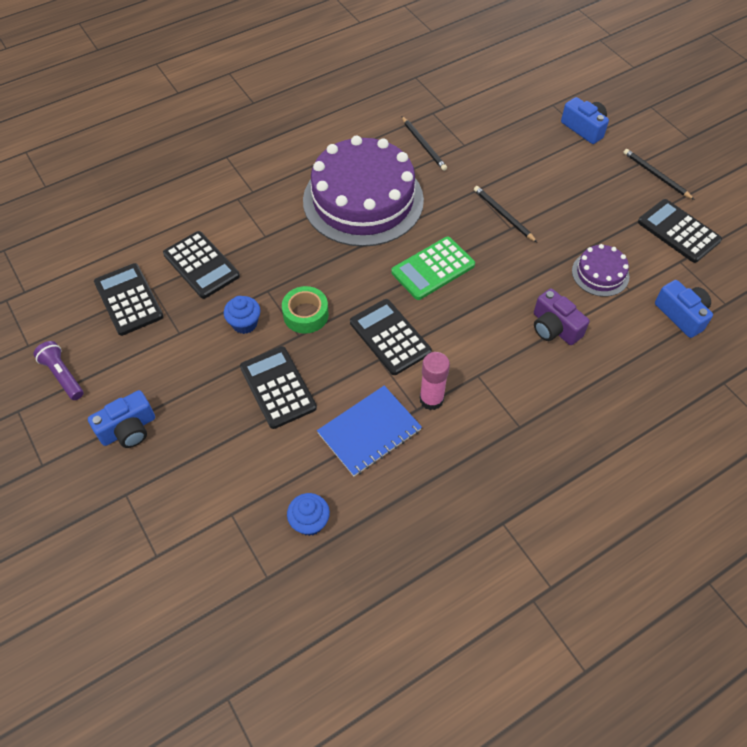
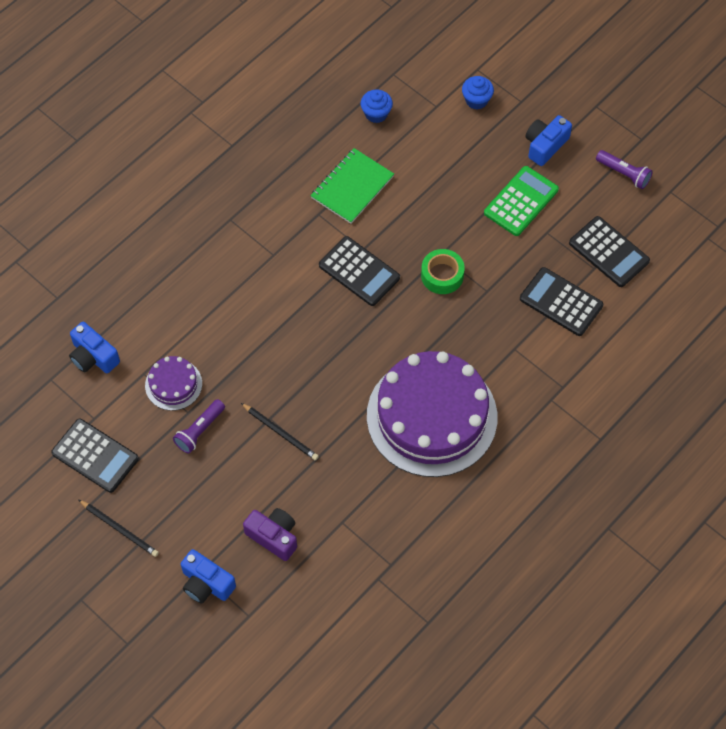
camera: 165 degrees right, 5 degrees up
blue cupcake [224,296,260,334] -> blue cupcake moved to [462,76,494,109]
black calculator [240,346,317,429] -> none
blue notebook [317,386,422,476] -> green notebook [310,148,394,224]
green calculator [391,237,475,300] -> green calculator moved to [484,166,559,236]
black pencil [401,116,447,171] -> none
pink glue stick [420,352,450,410] -> none
purple camera [534,288,589,345] -> purple camera moved to [243,508,297,561]
none -> purple flashlight [173,399,225,454]

